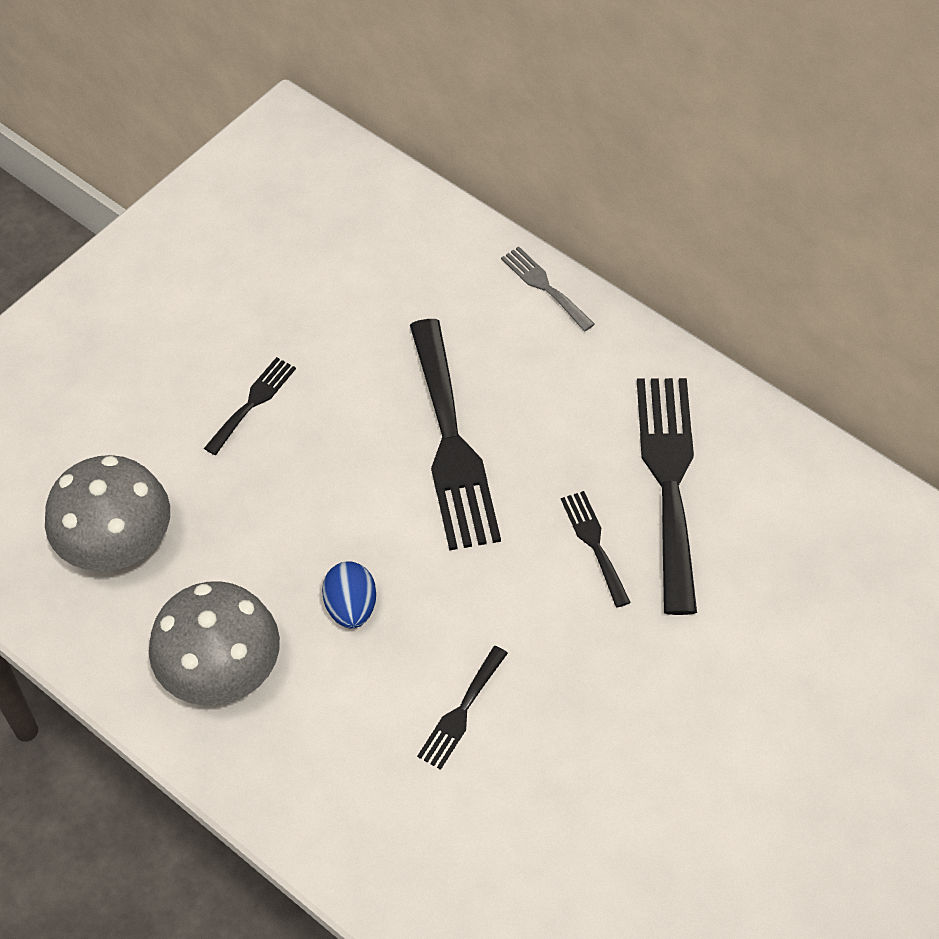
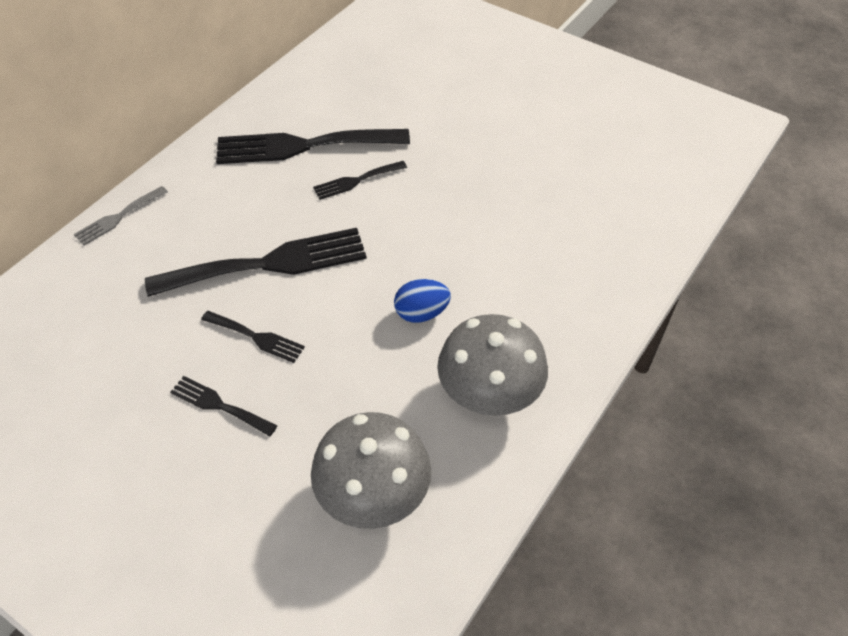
camera: 95 degrees left, 5 degrees down
black fork [417,646,508,770] -> black fork moved to [201,311,305,363]

